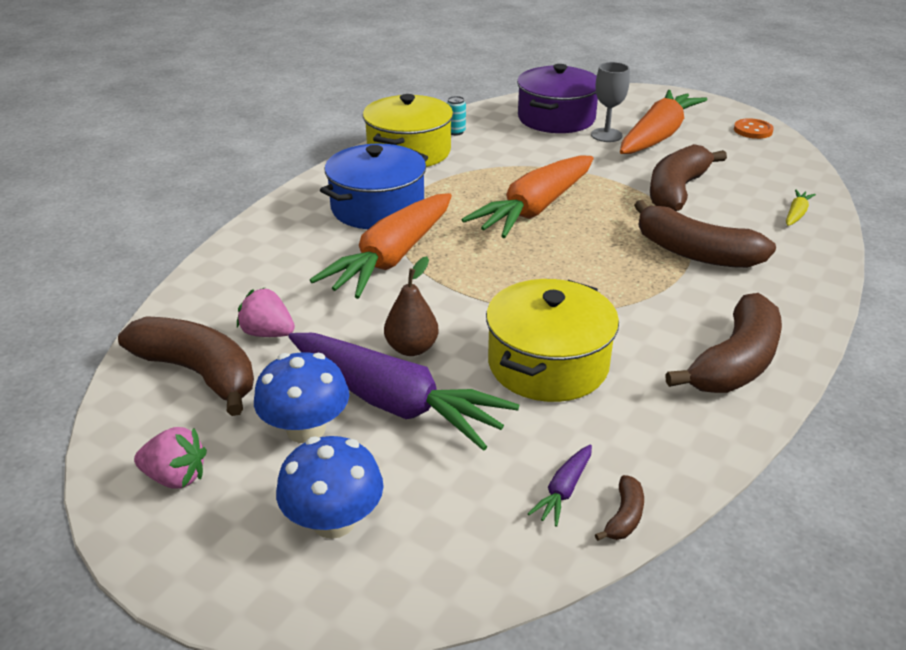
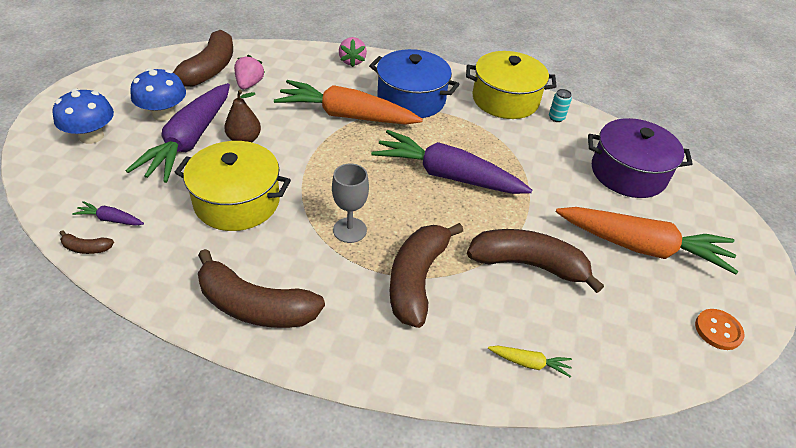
camera: 70 degrees right, 10 degrees up
pink strawberry [134,427,207,489] -> pink strawberry moved to [339,37,367,67]
orange carrot [462,155,594,238] -> purple carrot [371,130,532,194]
grey goblet [591,62,630,142] -> grey goblet moved to [332,163,369,243]

